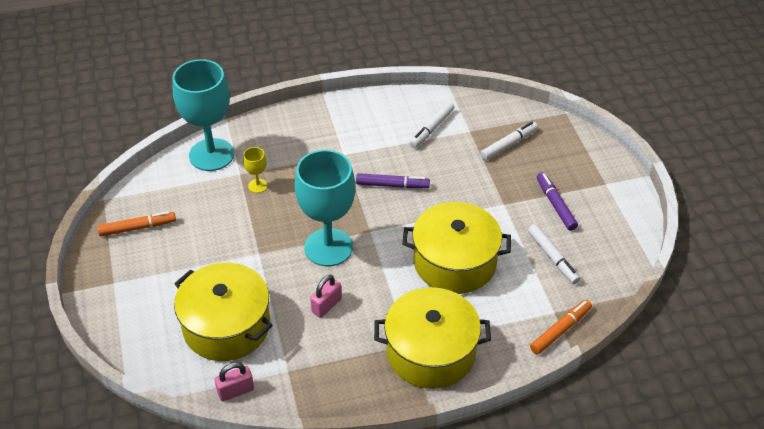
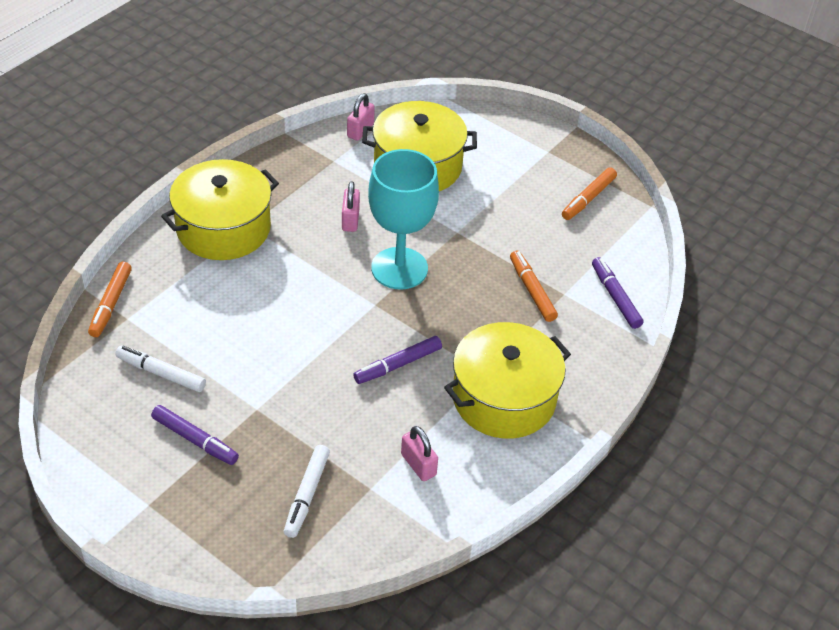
camera: 140 degrees right, 0 degrees up
turquoise goblet [173,59,234,171] -> purple marker [592,257,643,329]
yellow goblet [243,147,268,193] -> orange marker [510,251,558,322]
yellow pot [402,202,511,294] -> yellow pot moved to [444,322,571,439]
white marker [410,102,454,148] -> pink padlock [401,426,438,481]

